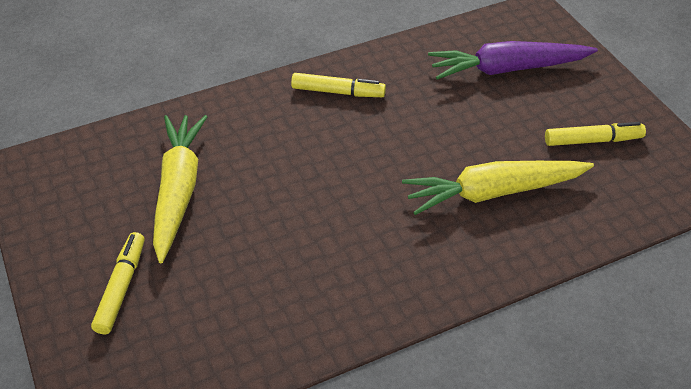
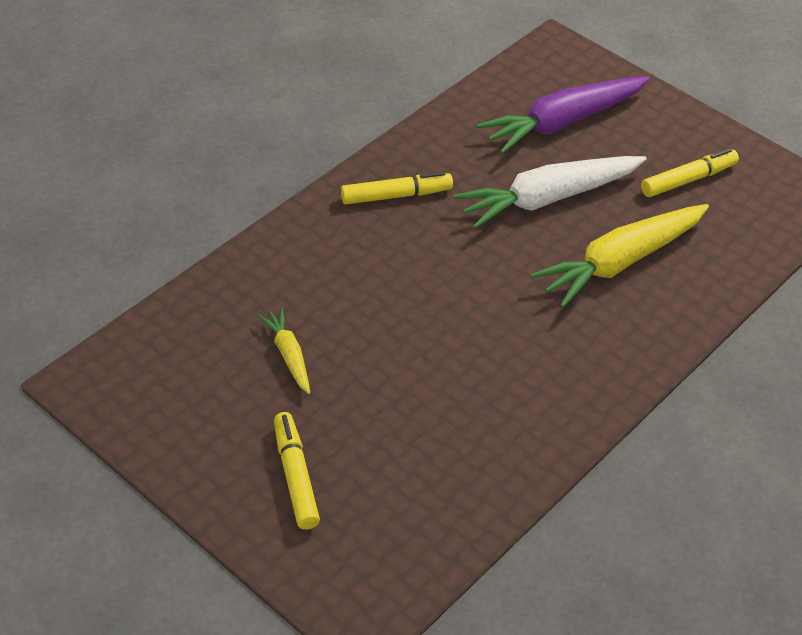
camera: 25 degrees left, 0 degrees up
yellow carrot [153,115,208,263] -> yellow carrot [258,308,310,394], size x0.49
none -> white carrot [453,156,646,229]

